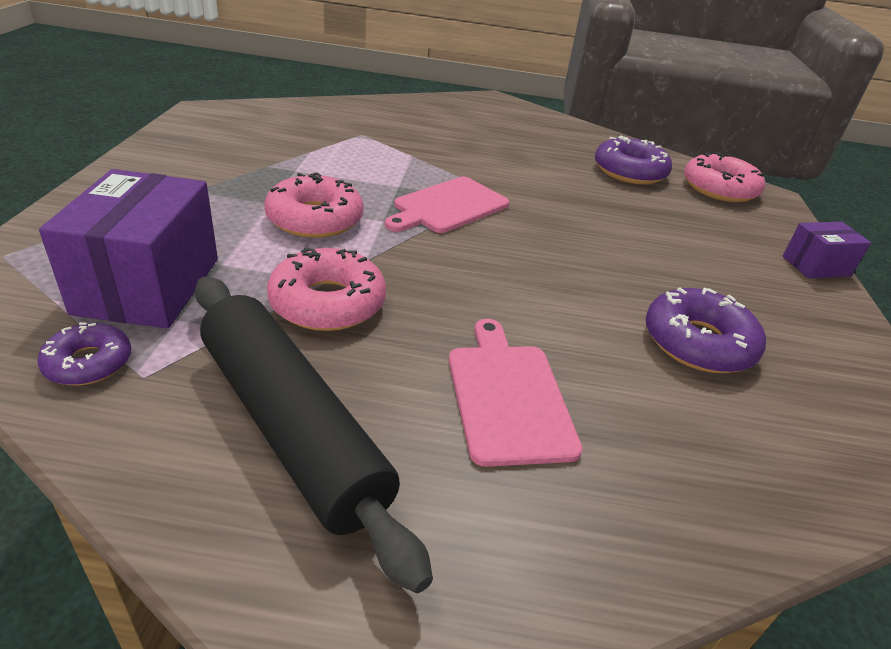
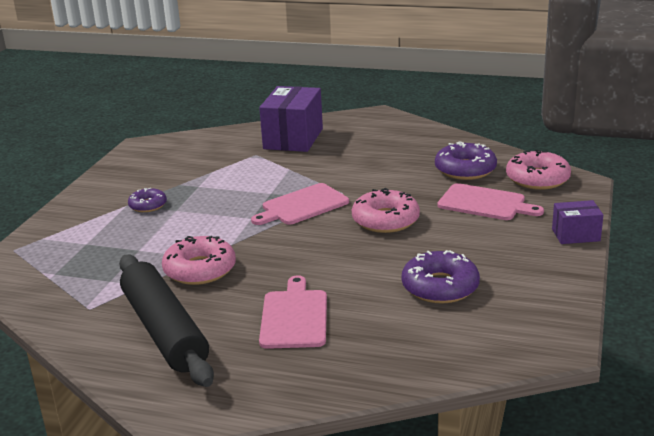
camera: 15 degrees right, 10 degrees down
purple donut [37,322,131,385] -> purple donut moved to [128,188,167,212]
purple box [39,169,218,328] -> purple box moved to [259,86,323,152]
pink donut [264,172,364,238] -> pink donut moved to [352,188,420,233]
none -> pink cutting board [438,183,544,220]

